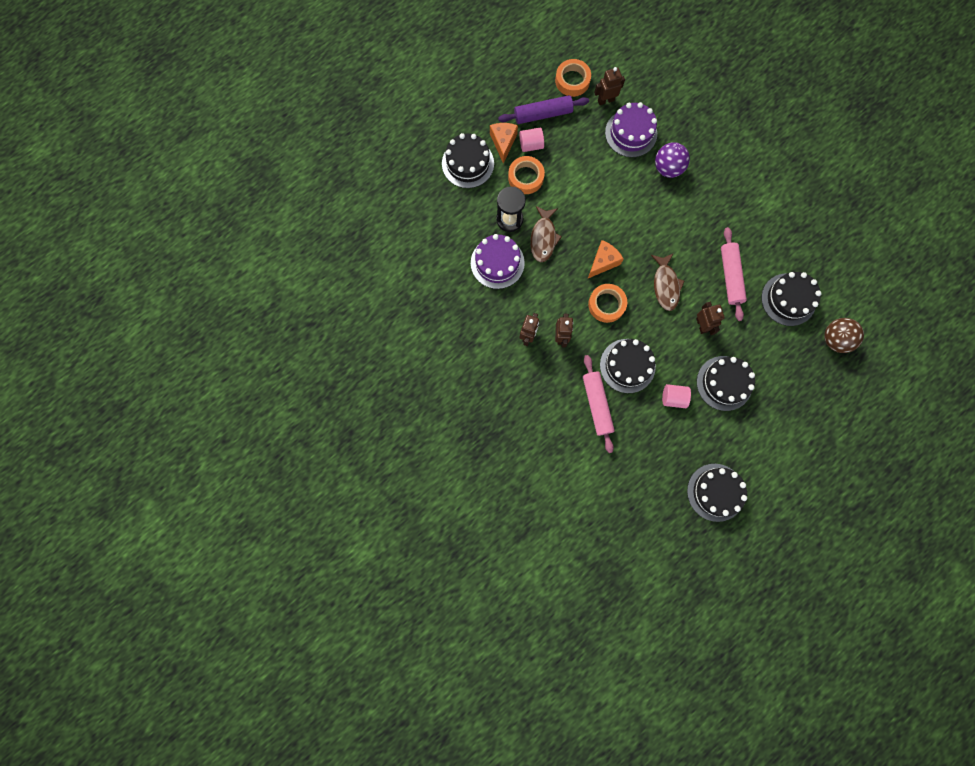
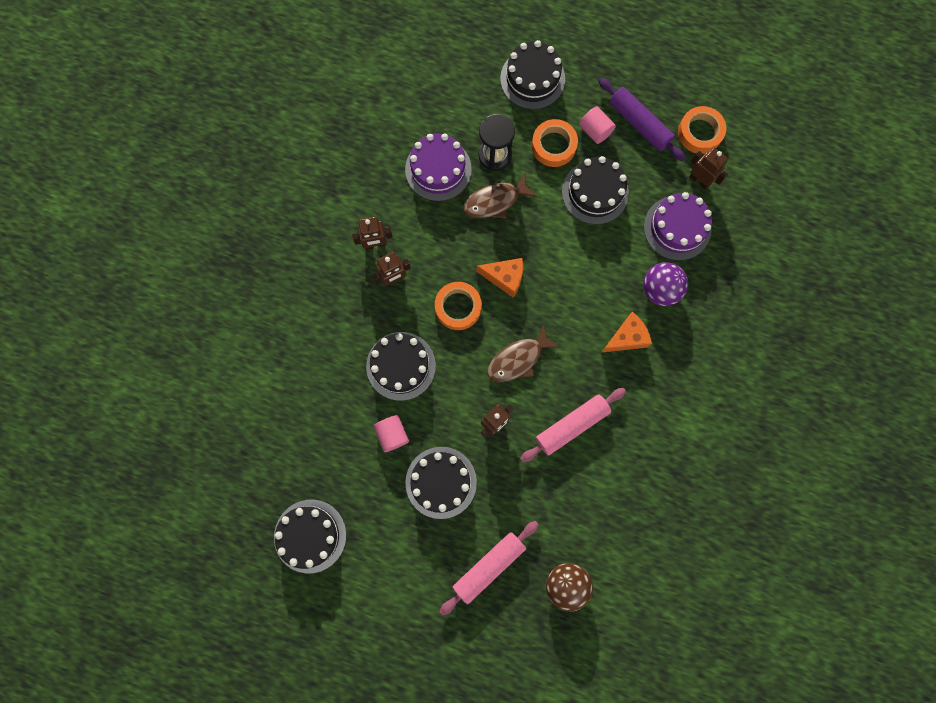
camera: 60 degrees right, 0 degrees up
orange cheese [490,123,518,164] -> orange cheese moved to [601,312,652,353]
pink rolling pin [583,355,615,453] -> pink rolling pin moved to [439,521,539,615]
black cake [761,272,822,326] -> black cake moved to [562,156,629,225]

